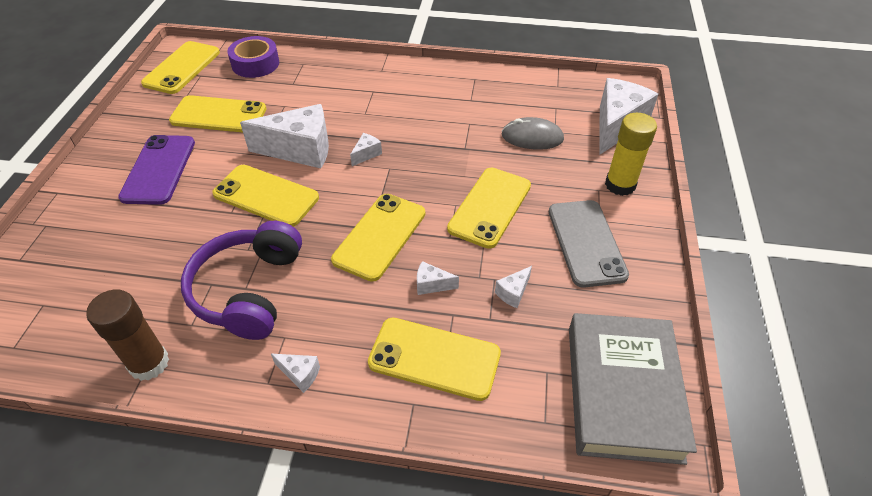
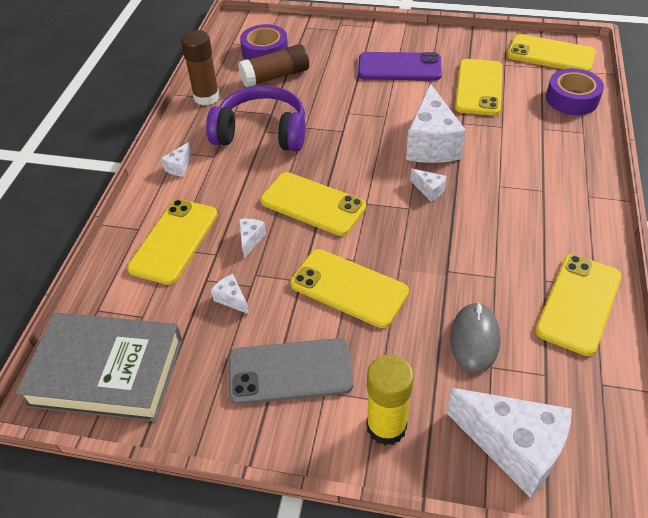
camera: 95 degrees right, 0 degrees up
yellow phone [212,165,319,227] -> yellow phone moved to [535,254,622,356]
none -> brown glue stick [238,44,309,88]
none -> purple tape [240,24,288,60]

